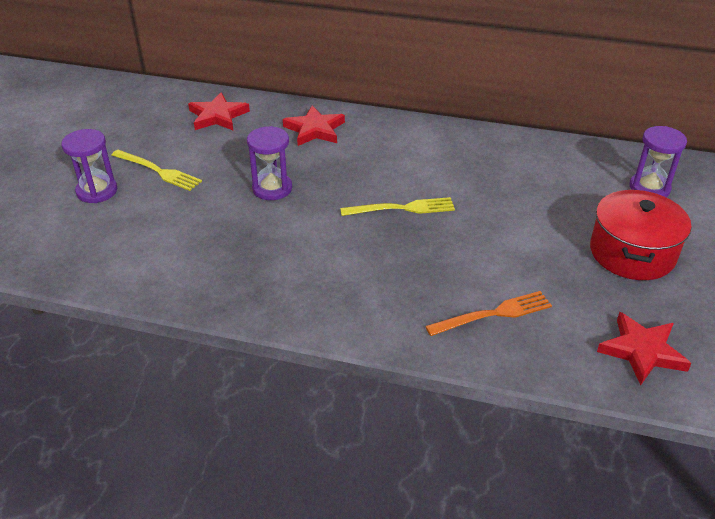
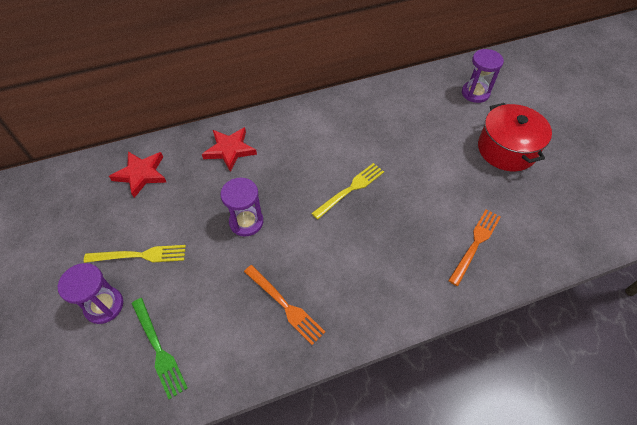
camera: 35 degrees left, 15 degrees up
red star [597,312,692,385] -> none
none -> green fork [131,298,188,399]
none -> orange fork [244,265,325,345]

